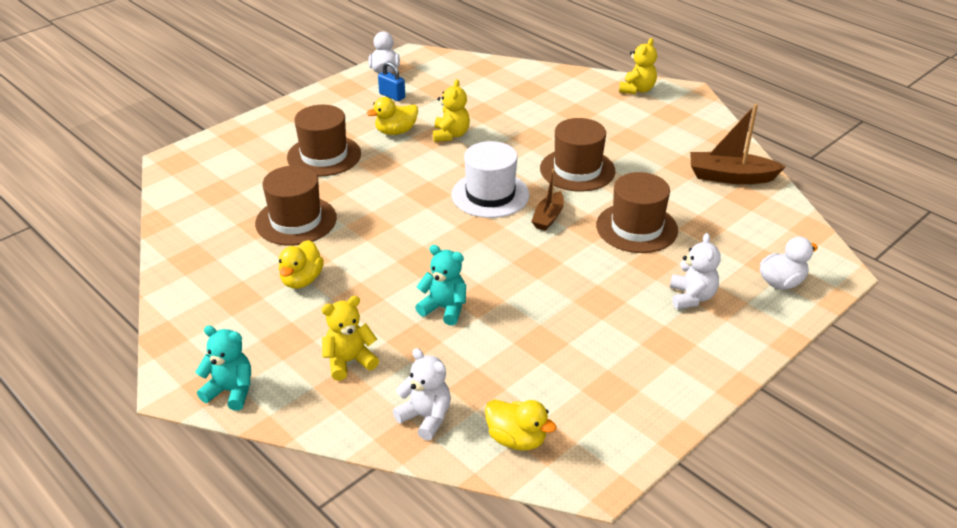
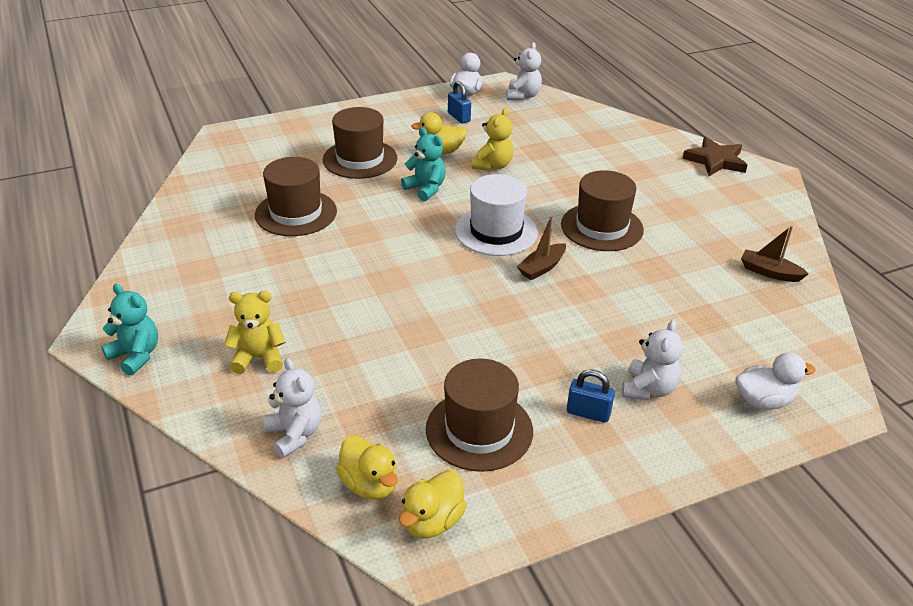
camera: 20 degrees right, 0 degrees up
yellow duck [279,240,324,289] -> yellow duck moved to [399,470,467,538]
turquoise teddy bear [415,245,466,326] -> turquoise teddy bear moved to [401,127,446,201]
brown hat [596,172,678,253] -> brown hat moved to [426,359,533,472]
yellow teddy bear [619,38,657,94] -> brown star [683,137,748,176]
brown boat [690,104,786,184] -> brown boat [741,226,809,282], size x0.61
none -> white teddy bear [506,42,542,100]
none -> blue padlock [567,369,615,423]

